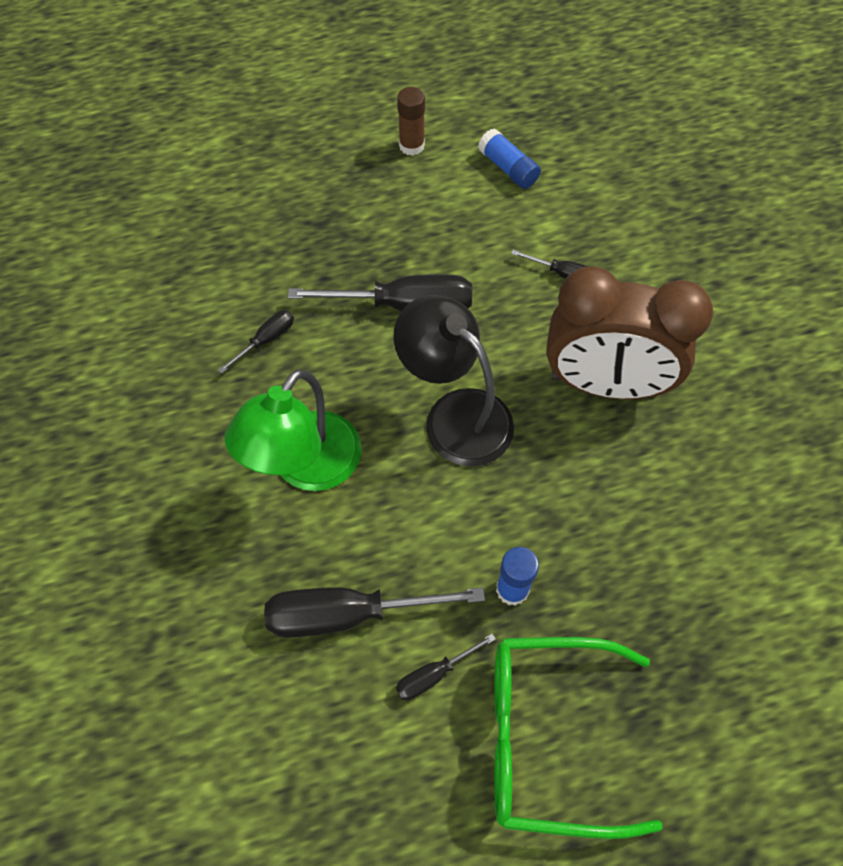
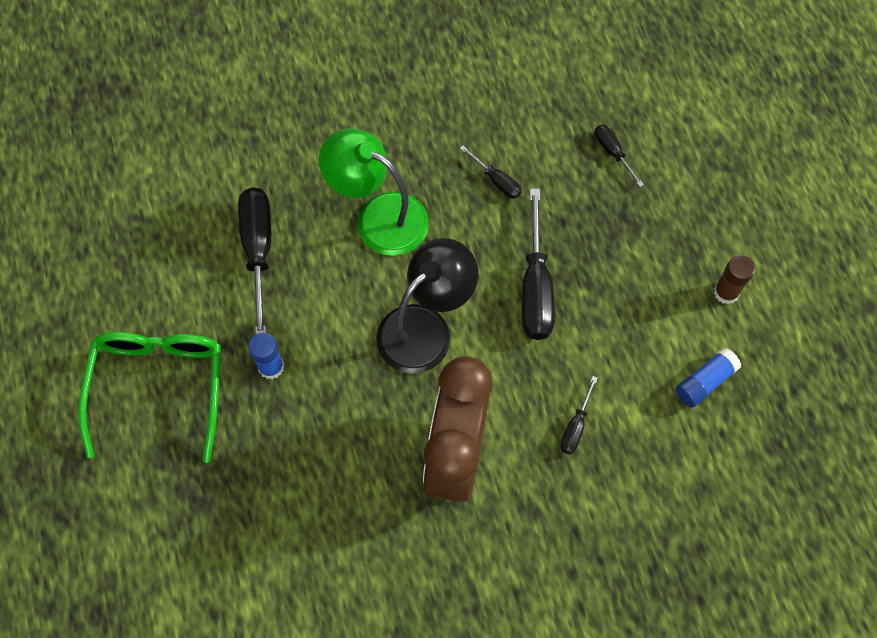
camera: 90 degrees right, 5 degrees up
black screwdriver [396,634,496,700] -> black screwdriver moved to [595,125,644,187]

